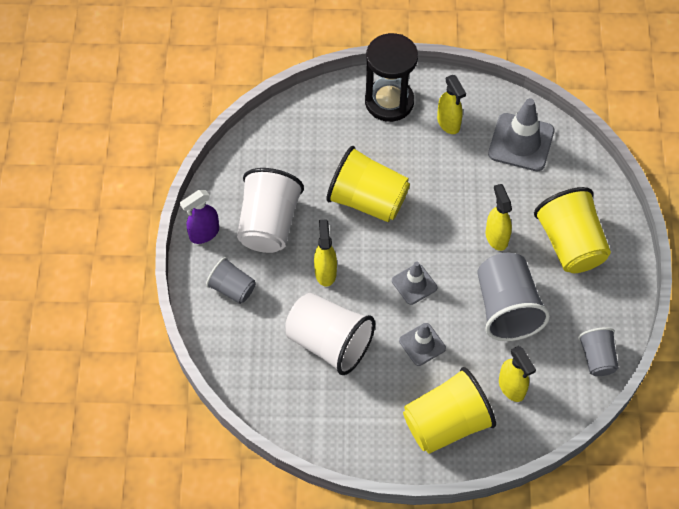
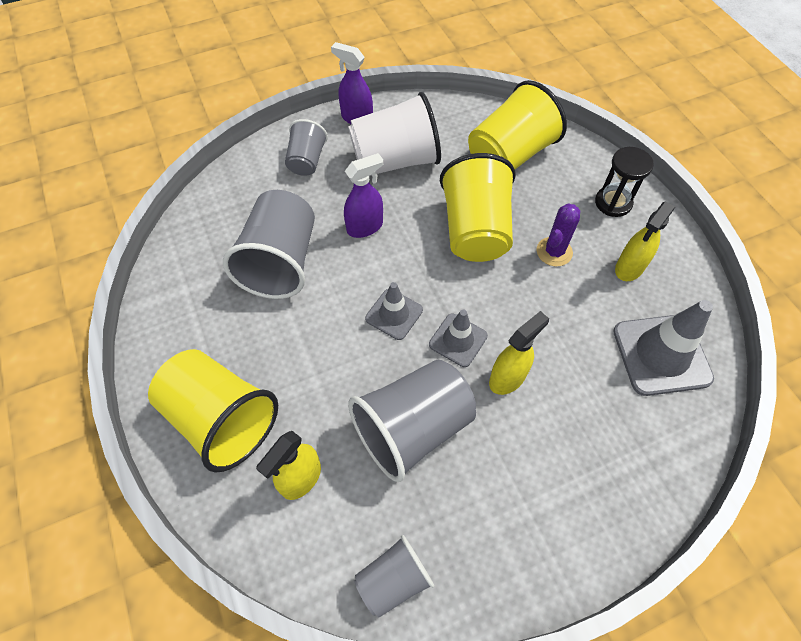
camera: 65 degrees right, 0 degrees up
white cup [285,293,375,375] -> grey cup [223,190,315,299]
yellow spray bottle [314,219,337,287] -> purple spray bottle [344,153,383,238]
black hourglass [365,33,418,122] -> black hourglass [595,147,654,217], size x0.61
grey traffic cone [399,323,446,366] -> grey traffic cone moved to [429,310,488,367]
yellow cup [534,187,611,273] -> yellow cup moved to [468,80,567,169]
none -> purple cactus [537,203,580,266]

